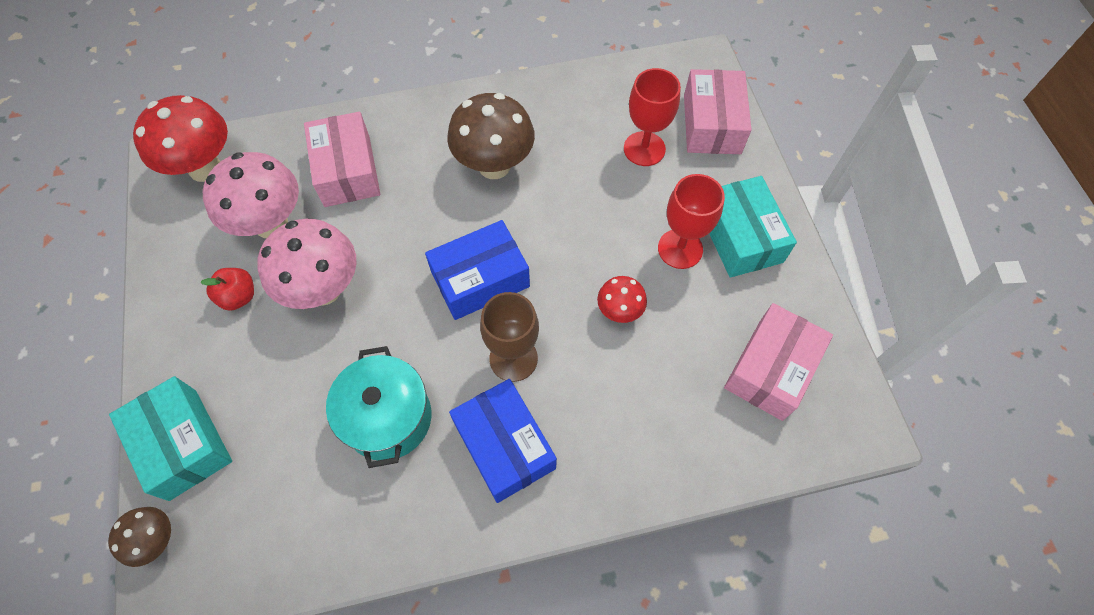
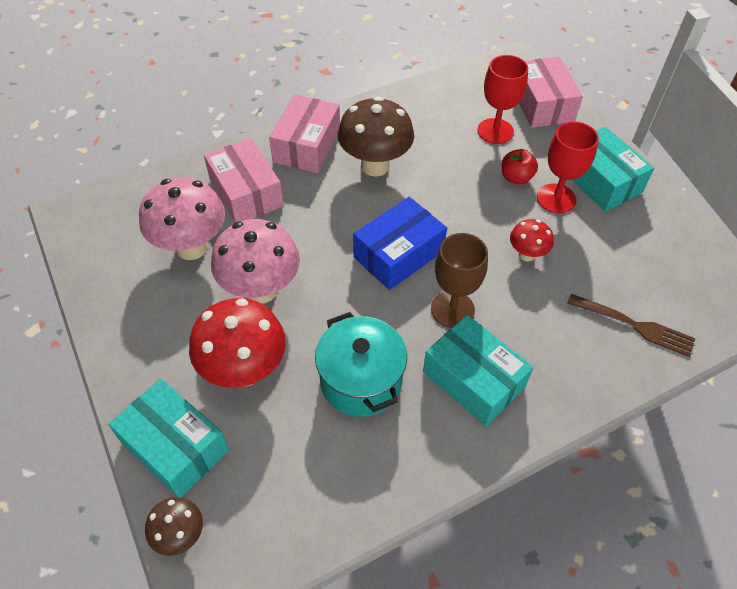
camera: 15 degrees left, 10 degrees down
red mushroom [133,95,228,182] -> red mushroom moved to [189,298,286,388]
red apple [201,268,254,311] -> red apple moved to [502,149,538,185]
blue box [449,379,557,503] -> turquoise box [423,315,534,426]
pink box [724,303,833,421] -> pink box moved to [269,94,340,173]
none -> brown fork [567,294,695,357]

